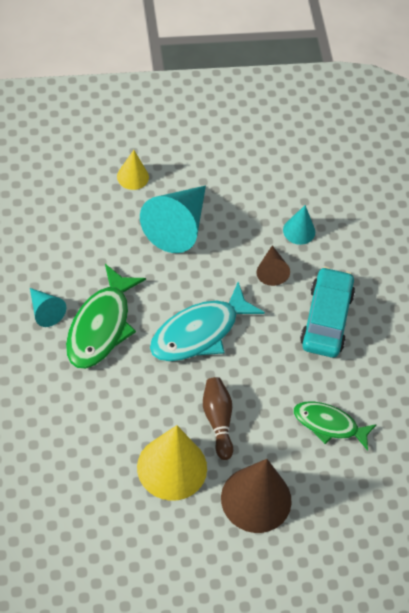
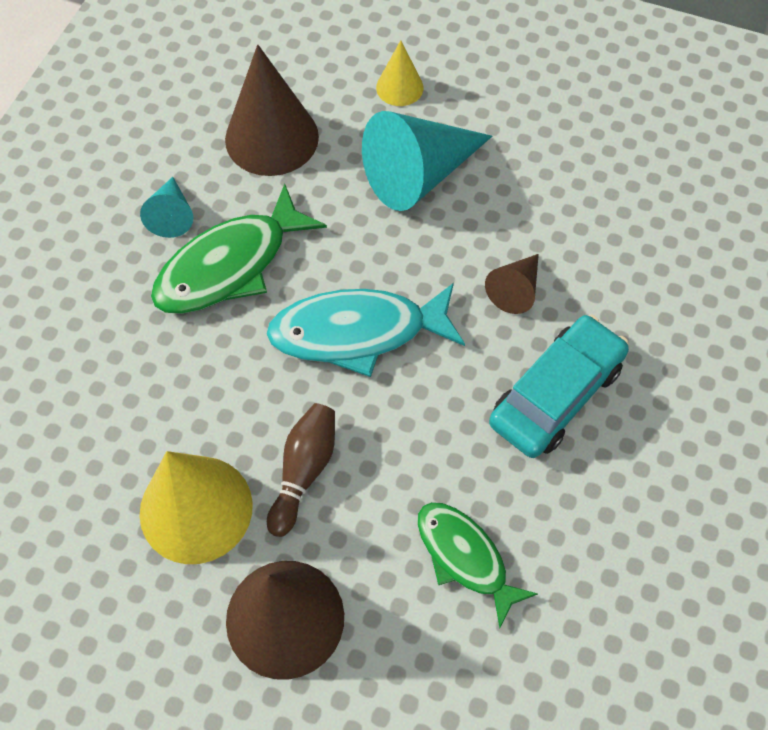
camera: 35 degrees right, 5 degrees up
turquoise cone [283,205,315,245] -> none
none -> brown cone [225,44,319,176]

